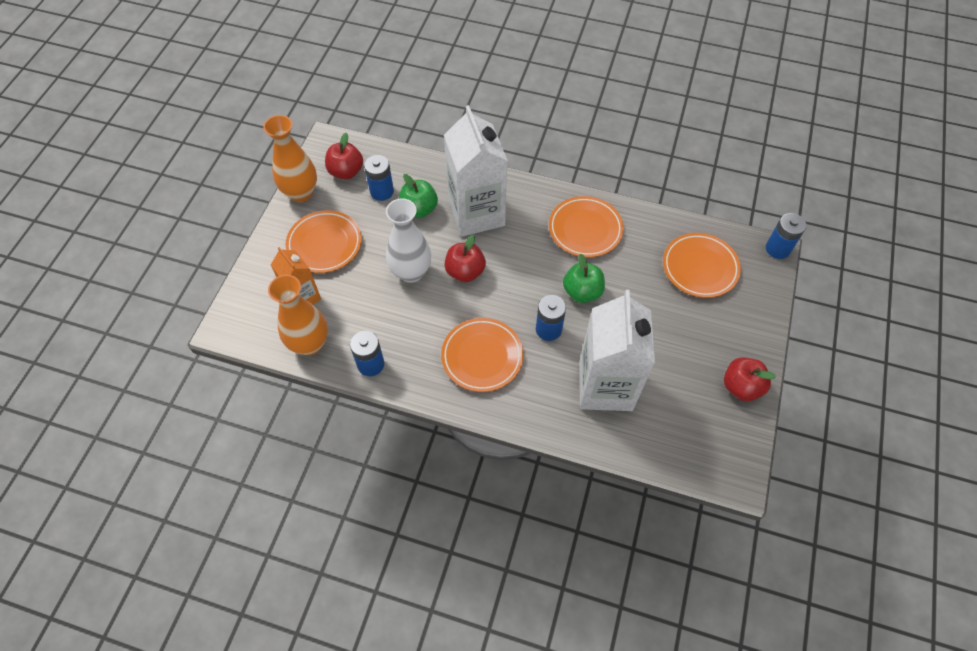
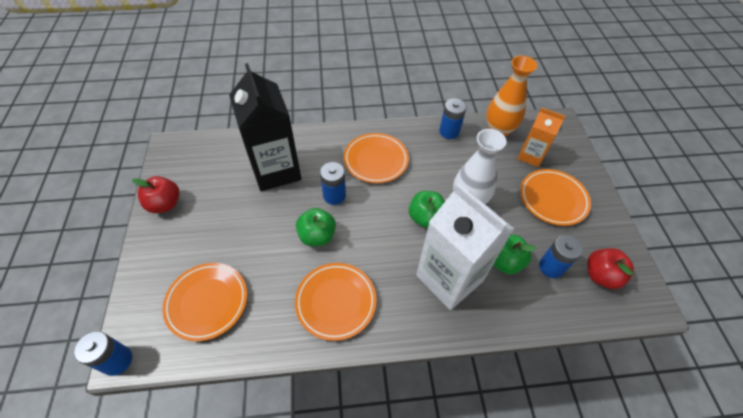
camera: 155 degrees right, 5 degrees down
orange vase [263,115,317,202] -> none
red apple [444,234,486,282] -> green apple [409,191,445,228]
white carton [579,290,655,411] -> black carton [229,63,301,191]

